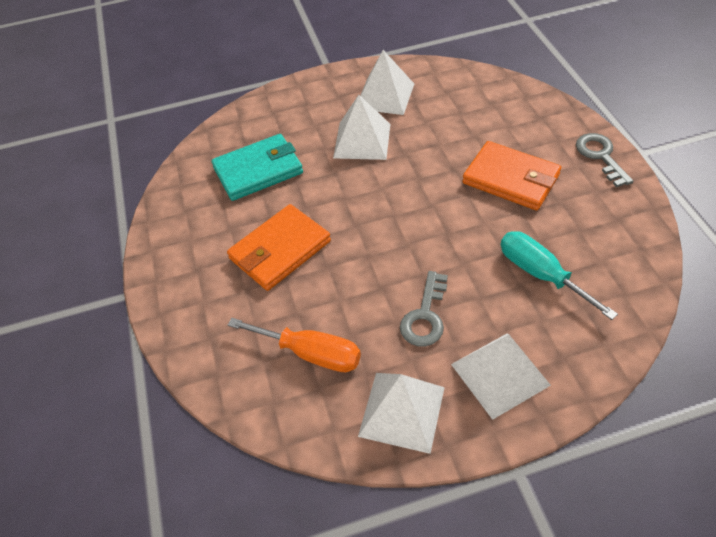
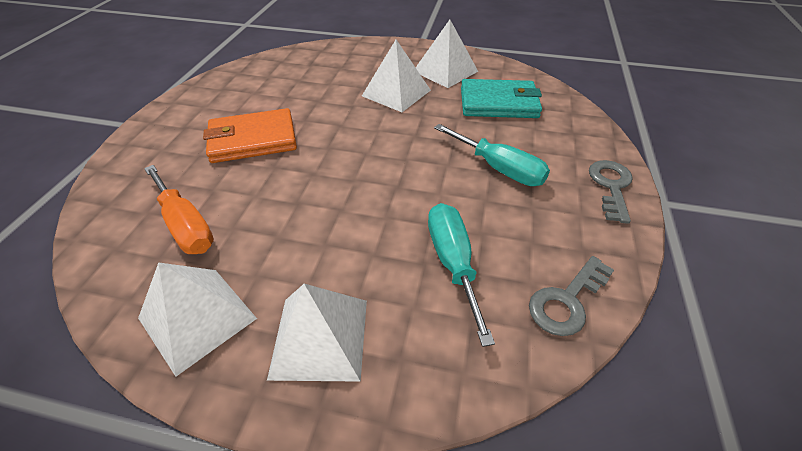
camera: 25 degrees right, 5 degrees down
turquoise wallet [211,134,303,201] -> turquoise wallet moved to [461,79,542,118]
grey key [400,271,448,346] -> grey key moved to [529,256,614,336]
orange wallet [462,141,561,211] -> turquoise screwdriver [434,124,550,186]

